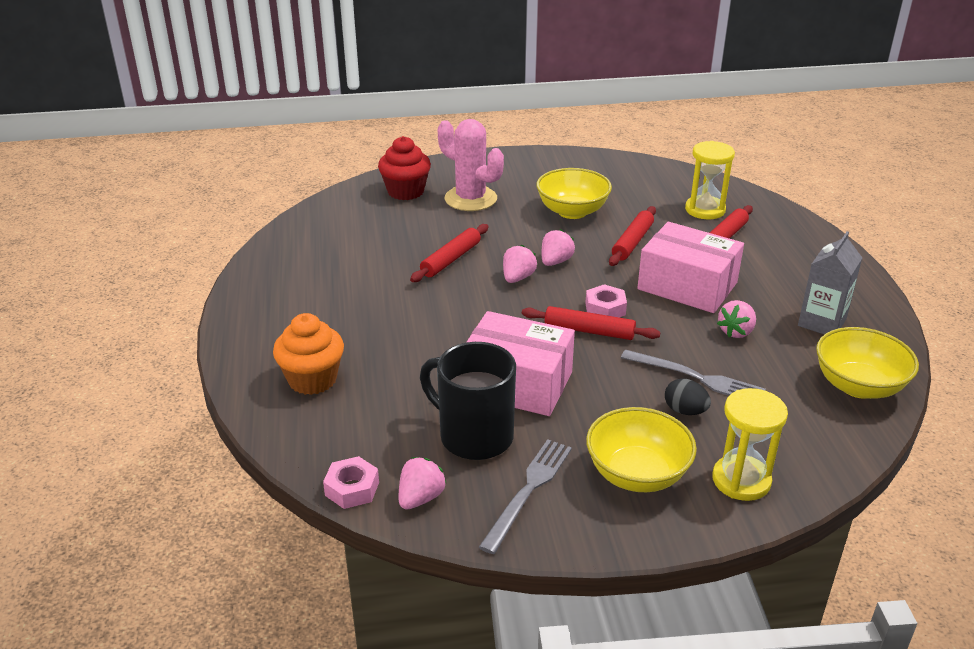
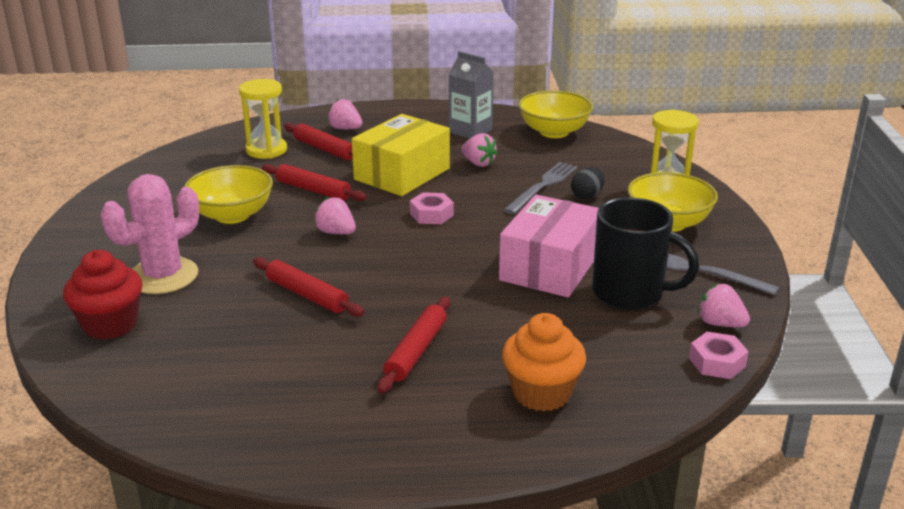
camera: 85 degrees left, 5 degrees down
black mug [420,342,516,460] -> black mug turned 105 degrees counterclockwise [592,197,699,310]
pink strawberry [503,245,537,283] -> pink strawberry moved to [327,99,363,129]
red rolling pin [522,306,660,340] -> red rolling pin moved to [378,296,450,393]
pink box [637,222,744,313] -> yellow box [352,114,450,196]

